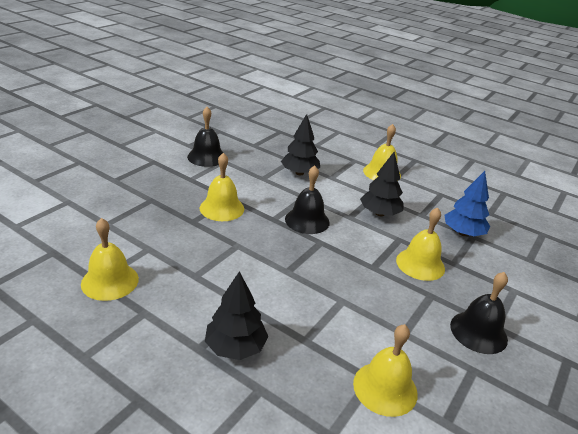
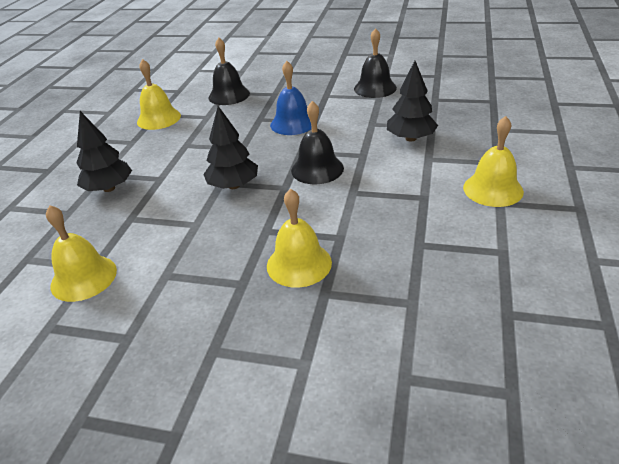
camera: 75 degrees right, 5 degrees up
yellow bell [200,153,244,221] -> blue bell [270,61,312,135]
black tree [360,152,404,216] -> black tree moved to [203,106,258,189]
blue tree [444,171,490,236] -> none
black bell [450,272,508,354] -> black bell moved to [209,37,250,105]

